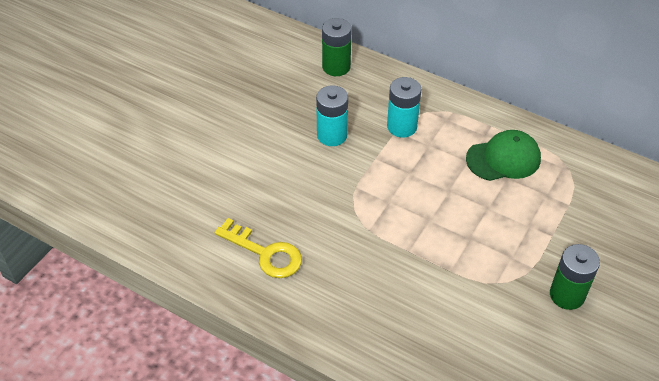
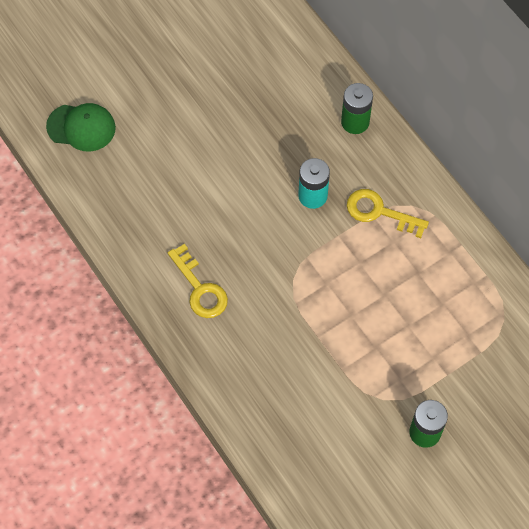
camera: 25 degrees right, 15 degrees up
turquoise battery [387,77,422,138] -> yellow key [347,189,429,238]
green cap [466,130,541,181] -> green cap moved to [46,103,116,152]

